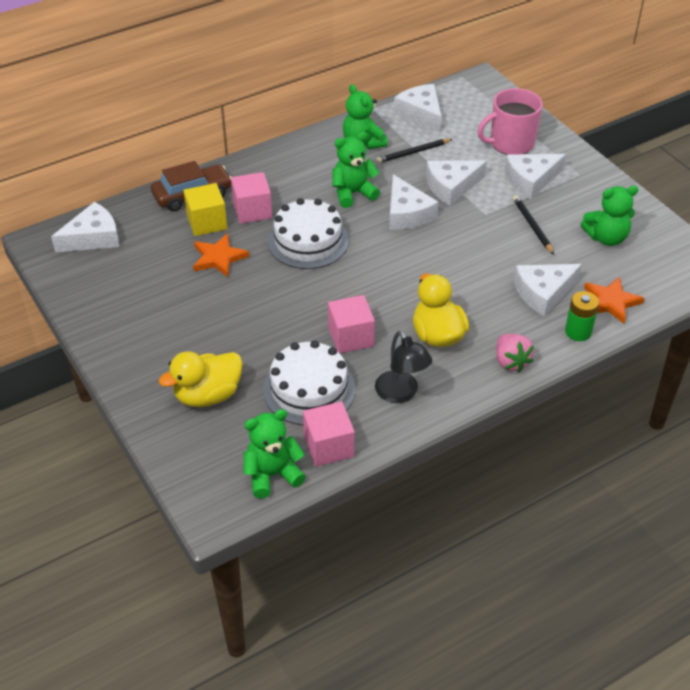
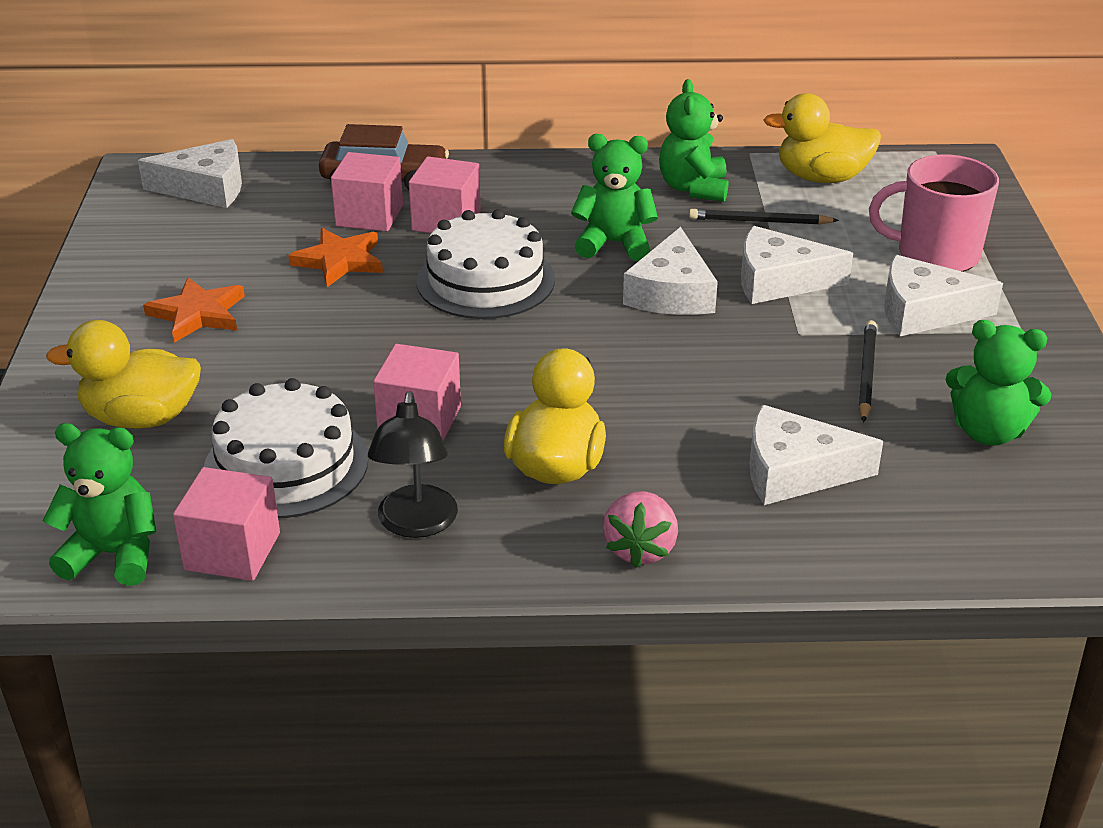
camera: 30 degrees right, 10 degrees down
yellow cube [183,183,227,236] -> pink cube [331,152,403,231]
white cheese [394,84,442,133] -> yellow duck [763,93,881,183]
green battery [565,291,599,341] -> none
orange star [584,277,645,324] -> orange star moved to [143,277,245,343]

